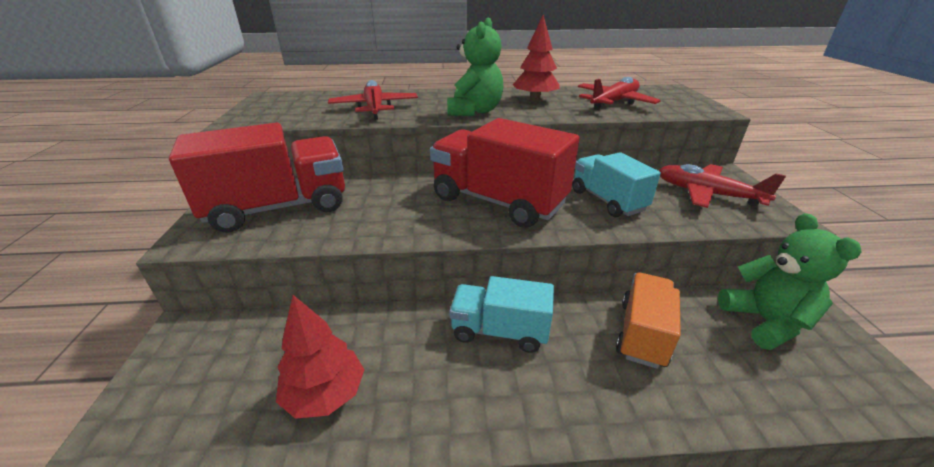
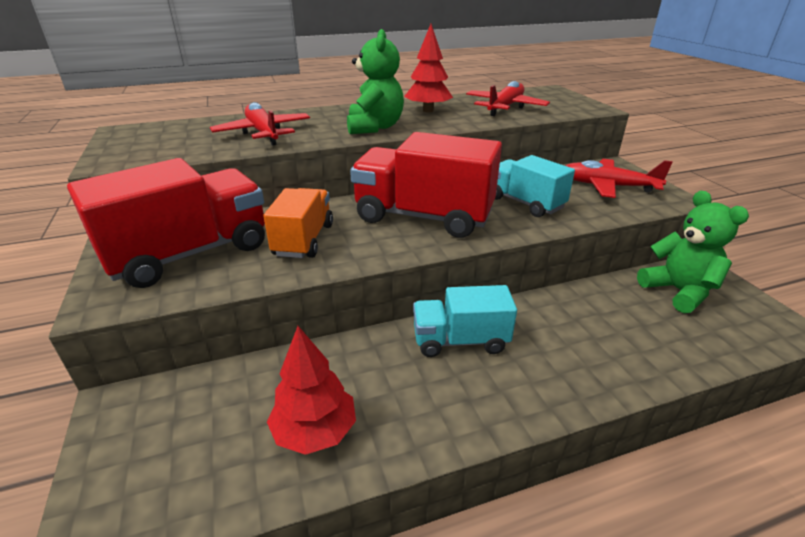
camera: 15 degrees left, 0 degrees up
orange truck [616,272,681,369] -> orange truck moved to [264,188,333,258]

